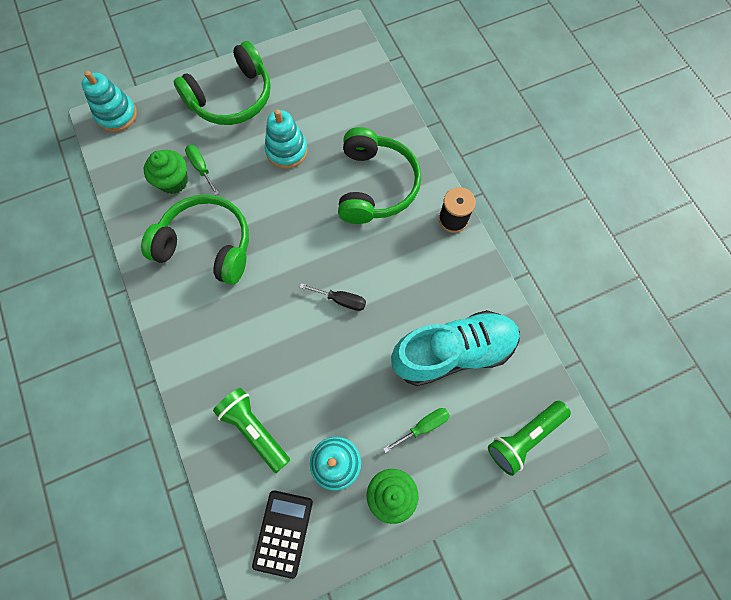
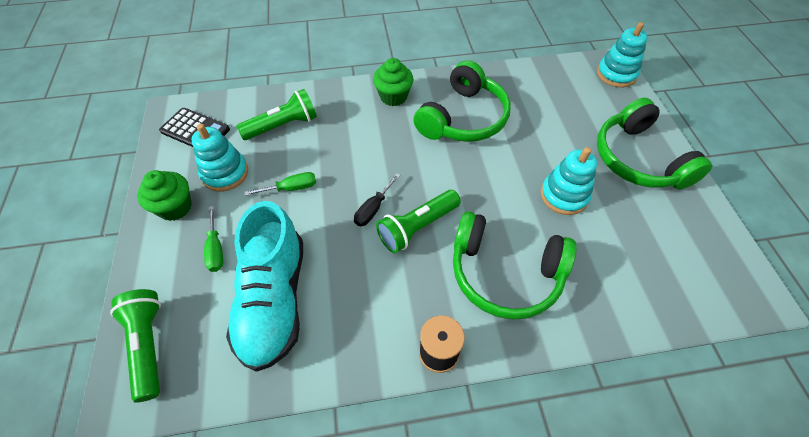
camera: 105 degrees right, 15 degrees down
green cupcake [144,150,188,194] -> green cupcake moved to [373,58,414,106]
green screwdriver [185,145,219,196] -> green screwdriver moved to [244,172,316,196]
none -> green flashlight [376,190,461,253]

